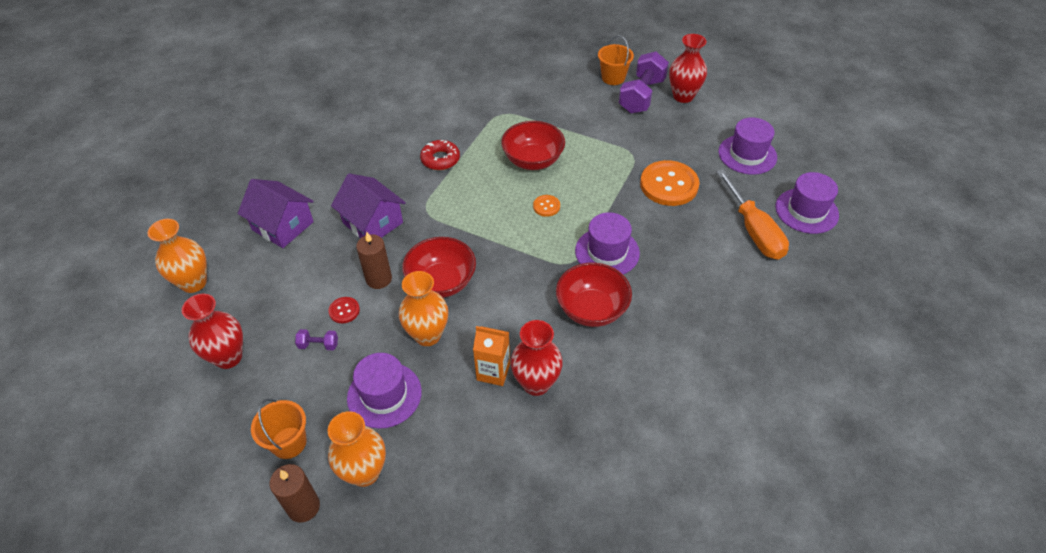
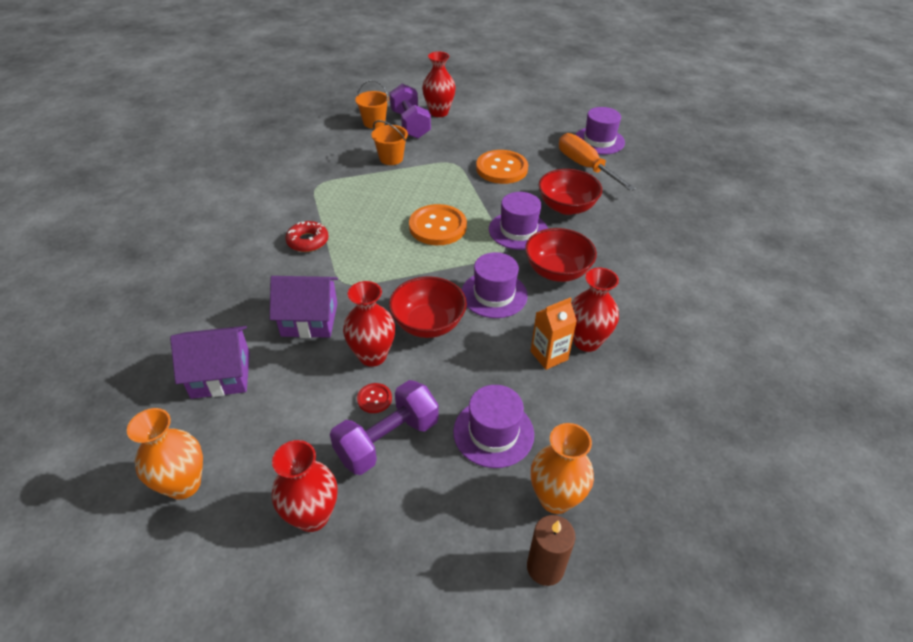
camera: 45 degrees left, 5 degrees down
orange bucket [251,399,307,459] -> orange bucket moved to [371,120,408,165]
purple dumbbell [295,329,338,350] -> purple dumbbell [330,380,439,475], size x2.29
brown candle [356,232,392,289] -> red vase [343,281,395,367]
orange vase [399,271,448,346] -> none
red bowl [501,121,565,170] -> red bowl moved to [539,169,602,215]
orange button [533,195,560,217] -> orange button [409,204,467,245], size x2.17
orange screwdriver [716,169,789,260] -> orange screwdriver turned 150 degrees counterclockwise [559,133,636,191]
purple hat [719,117,777,175] -> purple hat moved to [462,252,528,318]

